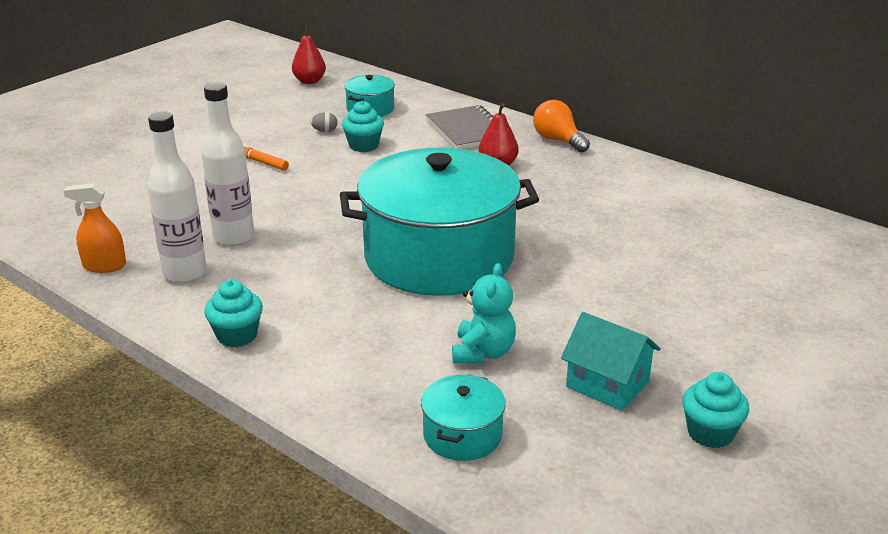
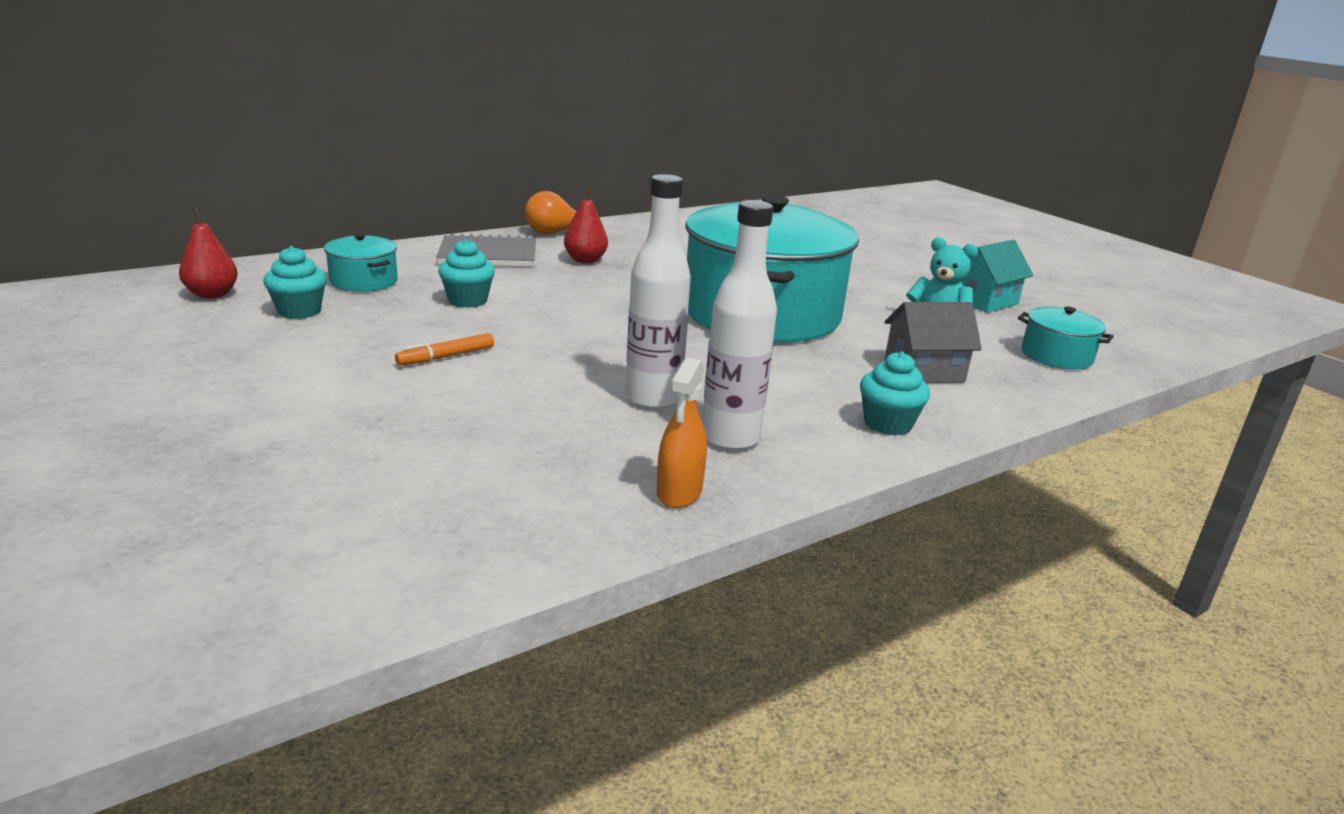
camera: 75 degrees left, 5 degrees down
grey egg [311,112,338,132] -> none
turquoise cupcake [682,372,749,448] -> turquoise cupcake moved to [263,246,327,319]
none -> grey house [884,302,982,383]

